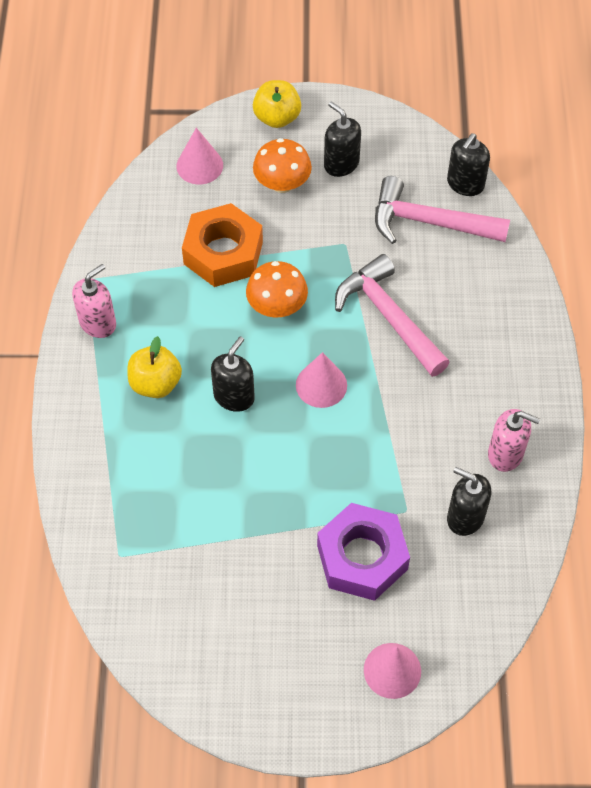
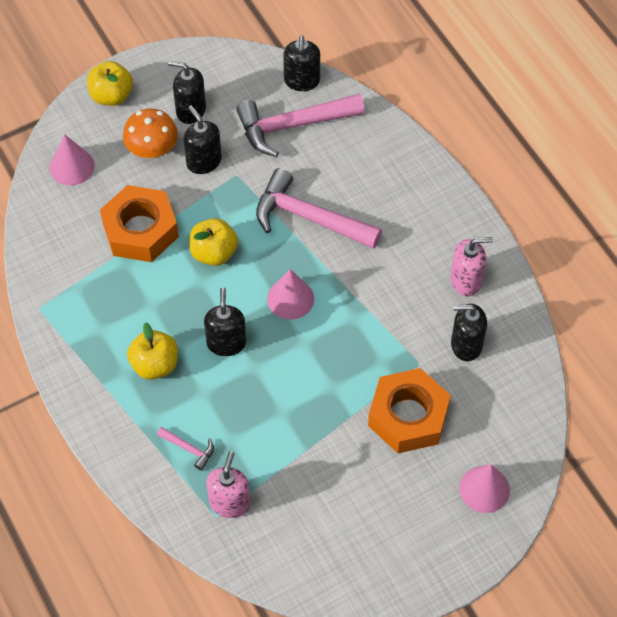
camera: 30 degrees left, 0 degrees up
pink soap dispenser [72,264,116,338] -> pink soap dispenser moved to [206,451,251,518]
orange mushroom [246,261,308,318] -> yellow apple [189,218,238,266]
purple nut [317,503,410,601] -> orange nut [368,368,451,453]
none -> pink hammer [157,427,214,471]
none -> black soap dispenser [183,106,222,174]

